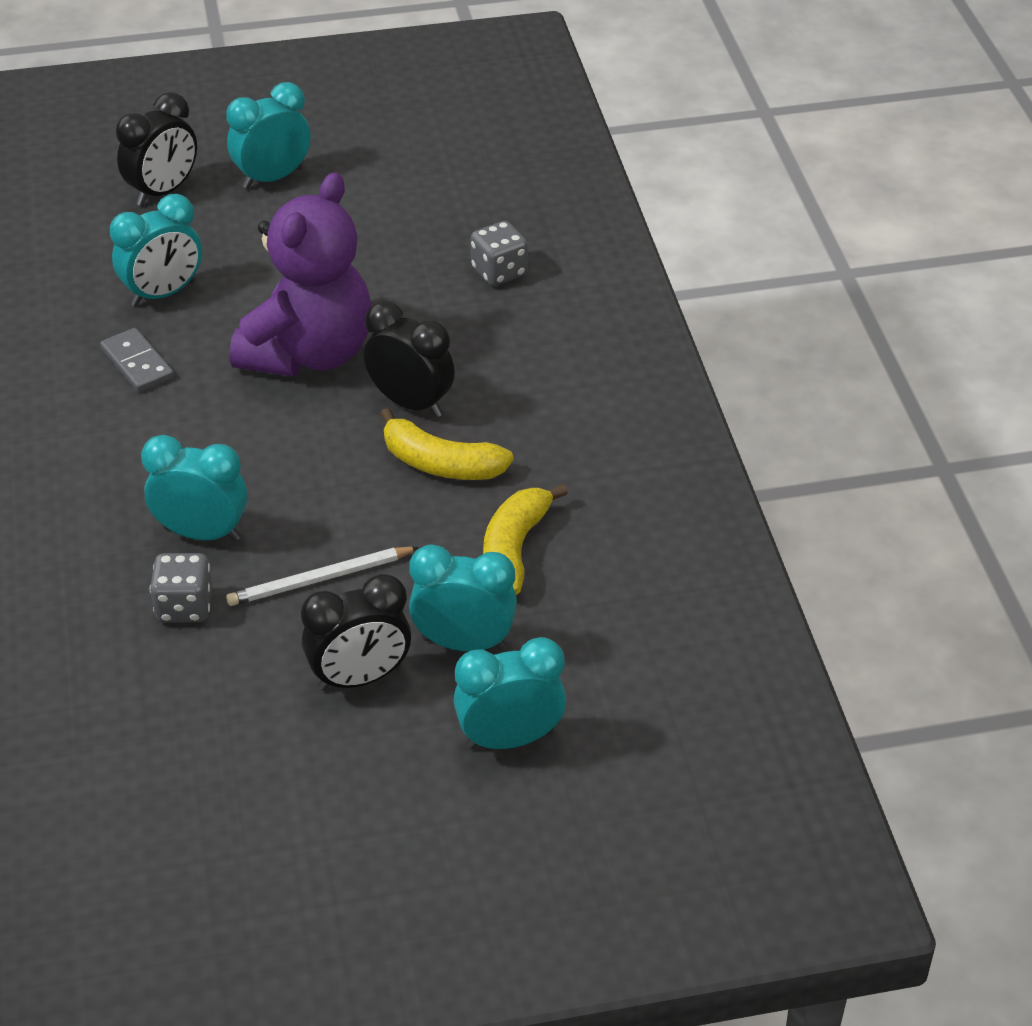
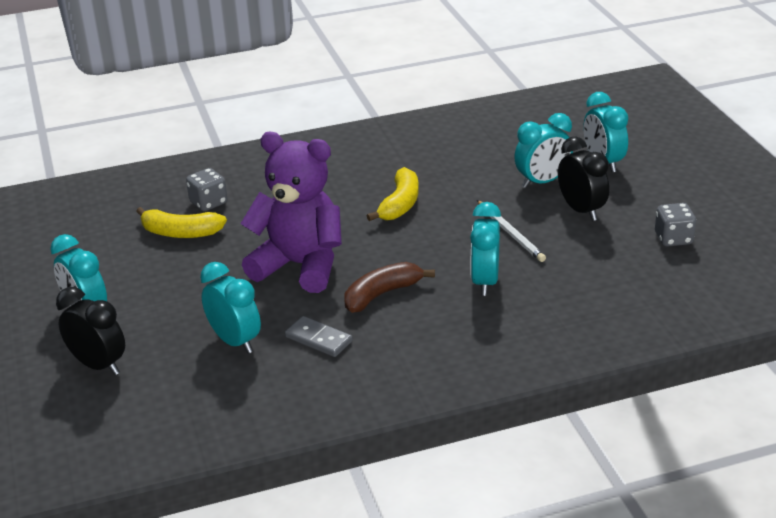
camera: 95 degrees left, 10 degrees down
grey domino [100,328,174,392] -> grey domino turned 75 degrees clockwise [285,316,353,357]
grey dice [150,553,212,622] -> grey dice moved to [655,203,696,247]
black clock [363,301,455,417] -> none
turquoise clock [409,545,517,651] -> turquoise clock turned 120 degrees counterclockwise [514,113,573,188]
yellow banana [483,484,568,595] -> yellow banana moved to [136,207,227,238]
none -> brown banana [344,262,435,313]

